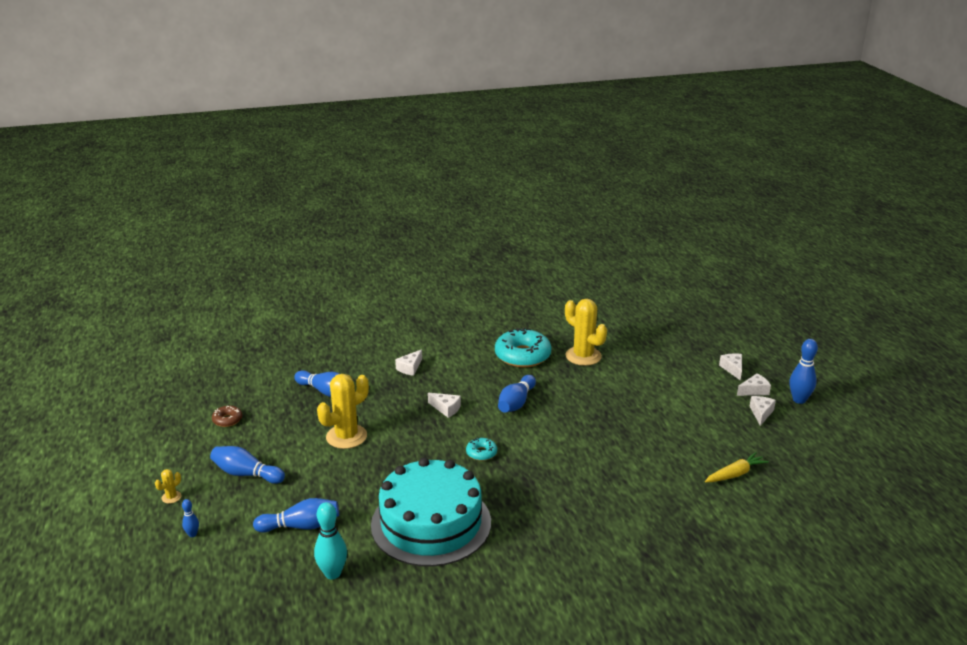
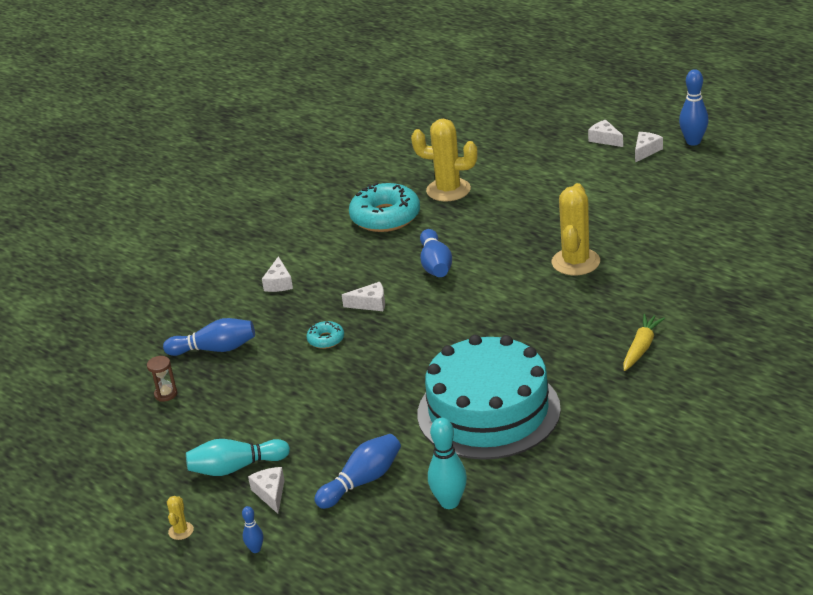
camera: 30 degrees left, 5 degrees up
blue bowling pin [210,446,285,484] -> turquoise bowling pin [186,439,290,476]
brown donut [212,406,242,427] -> none
yellow cactus [317,374,369,449] -> yellow cactus moved to [552,183,600,275]
turquoise donut [466,437,497,461] -> turquoise donut moved to [306,321,344,349]
yellow carrot [705,452,769,483] -> yellow carrot moved to [623,314,665,371]
white cheese [749,396,776,426] -> white cheese moved to [248,467,285,514]
none -> brown hourglass [147,356,177,402]

